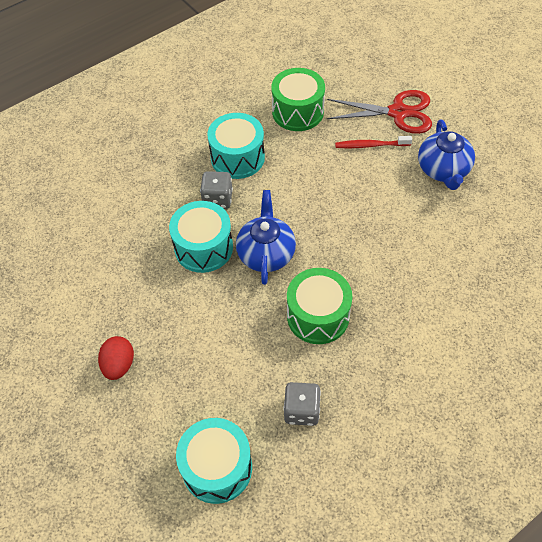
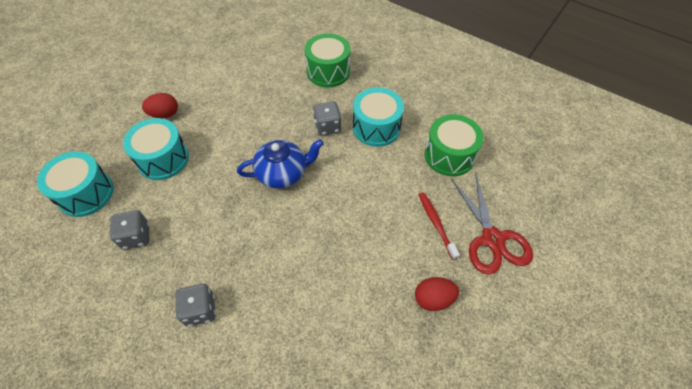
camera: 70 degrees right, 0 degrees up
turquoise drum [169,201,233,273] -> turquoise drum moved to [123,118,189,180]
green drum [287,268,353,344] -> green drum moved to [304,33,351,87]
blue teapot [418,120,475,190] -> red egg [415,277,459,311]
none -> grey dice [175,284,216,327]

